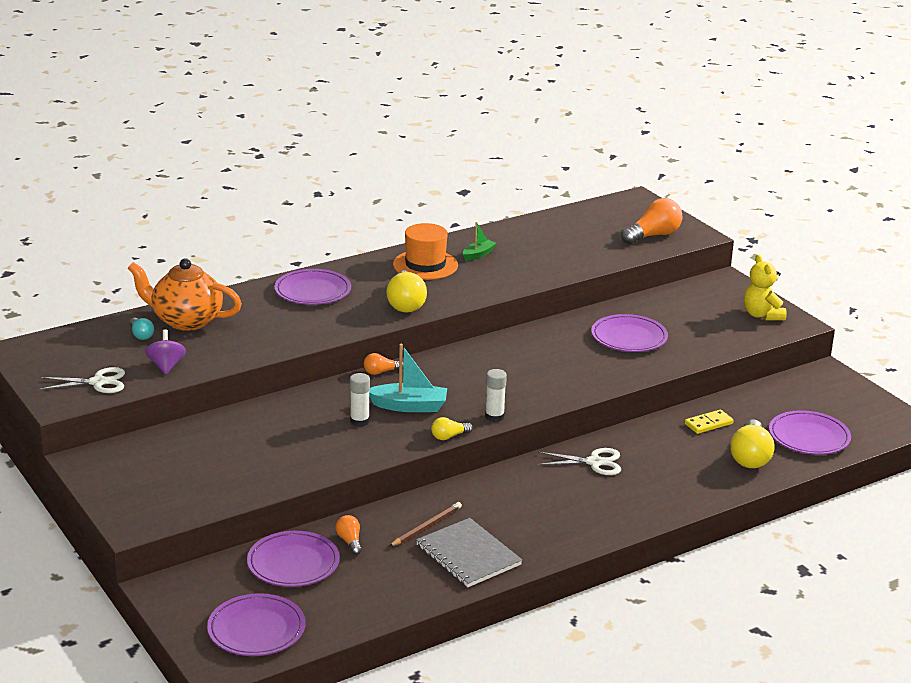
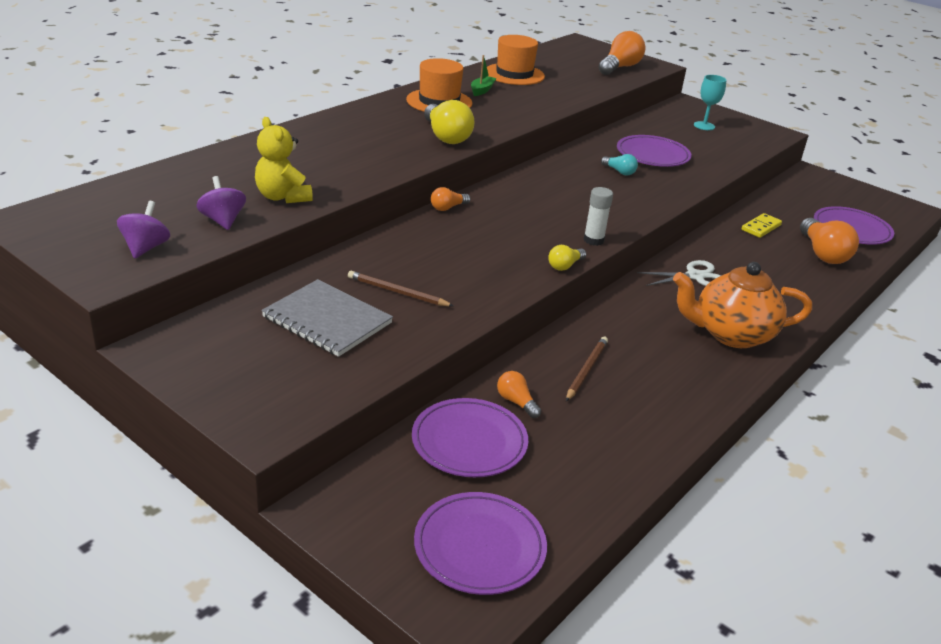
camera: 20 degrees left, 5 degrees up
white scissors [38,367,125,393] -> purple spinning top [117,201,170,259]
orange teapot [128,258,242,331] -> orange teapot moved to [673,262,812,348]
turquoise light bulb [130,318,154,340] -> turquoise light bulb moved to [601,154,638,176]
purple plate [274,269,351,305] -> none
white glue stick [350,373,370,427] -> none
turquoise boat [369,344,447,412] -> none
grey notebook [416,518,522,587] -> grey notebook moved to [261,279,393,357]
yellow light bulb [730,419,775,468] -> orange light bulb [800,218,859,264]
yellow teddy bear [744,254,787,320] -> yellow teddy bear moved to [255,117,313,203]
none -> brown pencil [348,271,453,306]
none -> orange hat [487,35,545,85]
none -> turquoise goblet [694,75,726,130]

